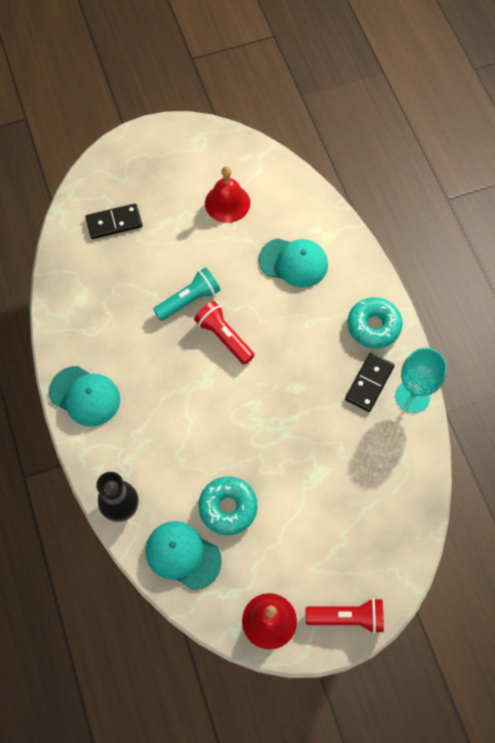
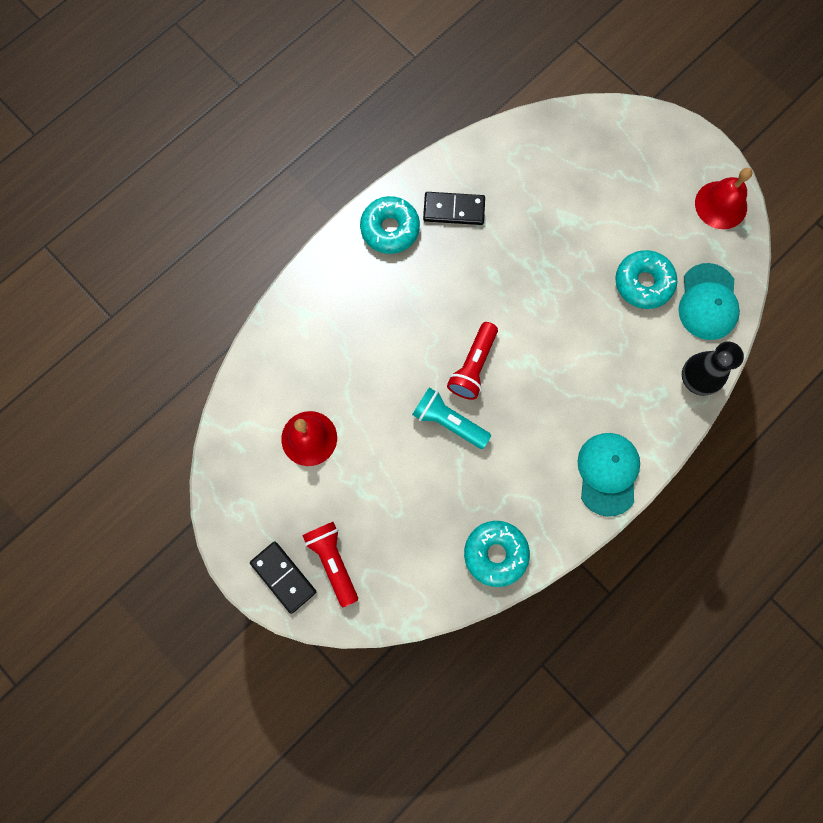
camera: 115 degrees left, 10 degrees up
black domino [85,203,143,239] -> black domino moved to [250,541,316,614]
turquoise cap [259,238,328,288] -> none
red flashlight [305,598,384,634] -> red flashlight moved to [302,522,358,607]
turquoise goblet [395,348,447,413] -> none
none -> turquoise donut [464,521,530,587]

